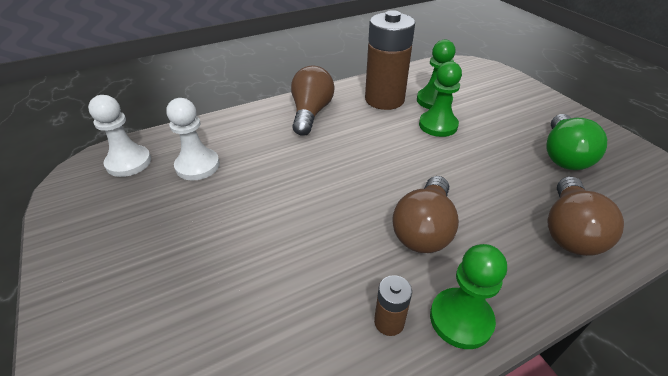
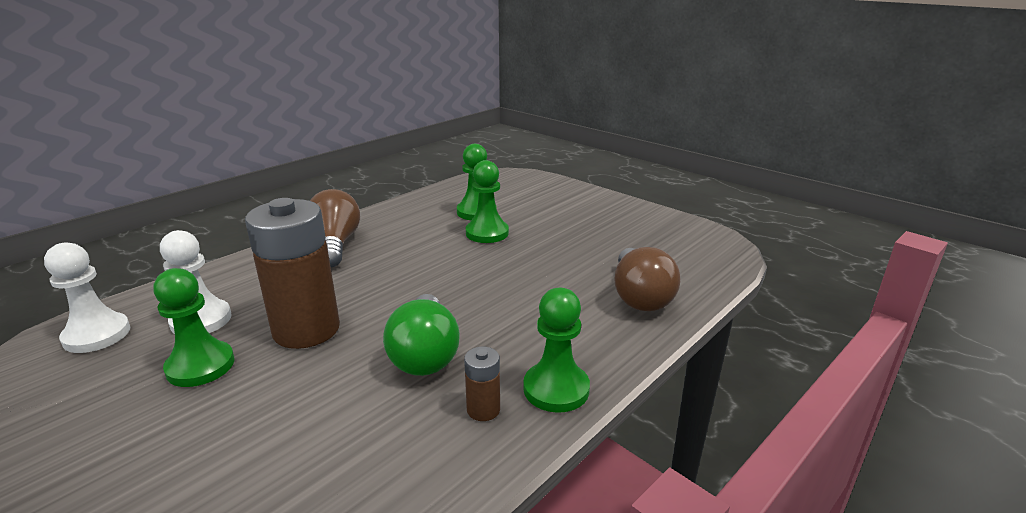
camera: 20 degrees left, 15 degrees down
brown battery [365,10,415,110] -> brown battery moved to [245,198,340,349]
brown light bulb [392,176,459,253] -> none
green light bulb [546,114,607,170] -> green light bulb moved to [383,294,460,376]
none -> green pawn [153,268,235,387]

